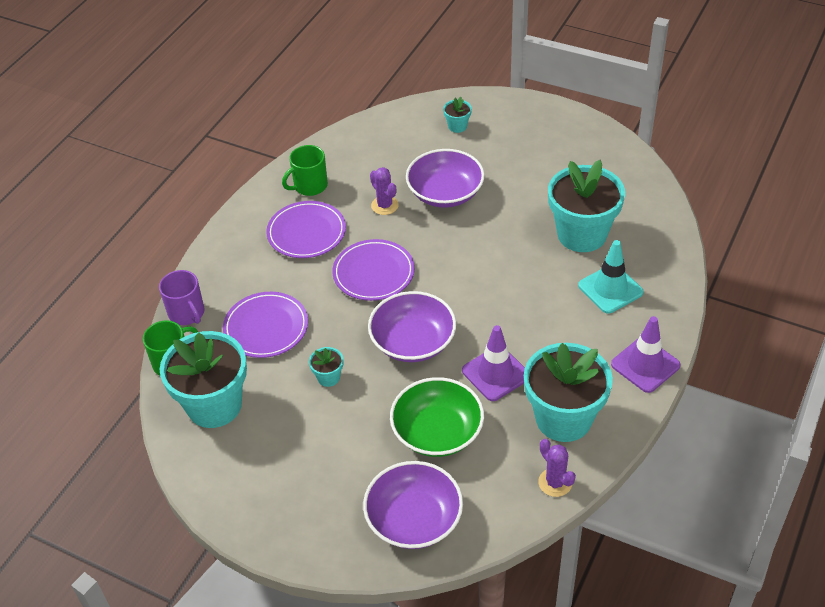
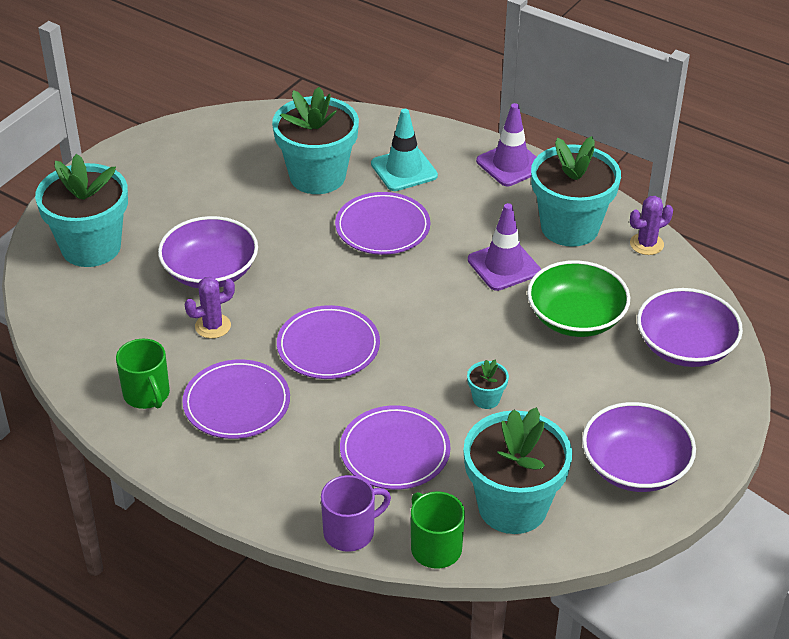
camera: 85 degrees left, 5 degrees down
purple bowl [368,291,456,362] -> purple bowl moved to [582,402,696,492]
turquoise flower pot [443,97,472,133] -> turquoise flower pot [35,154,128,267], size x2.38
none -> purple plate [335,192,430,255]

